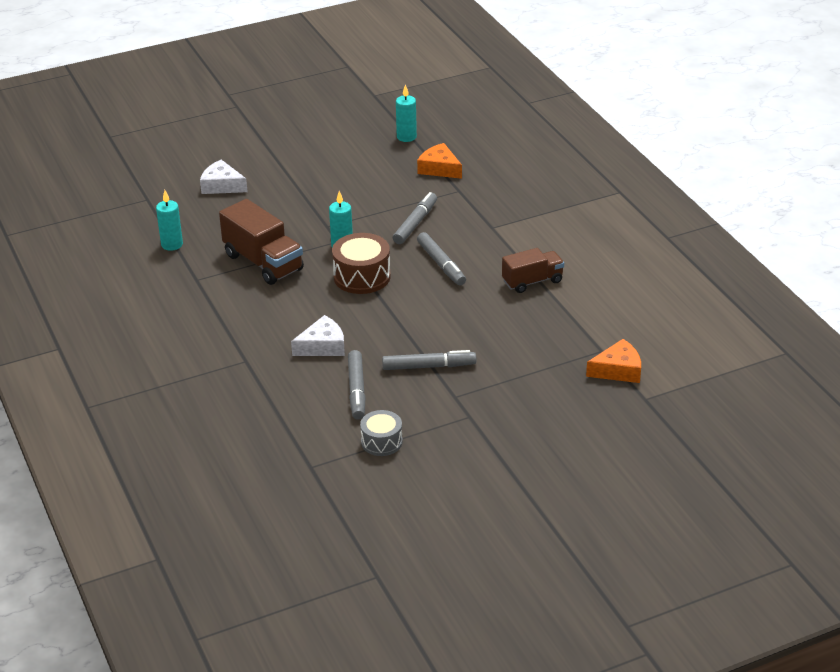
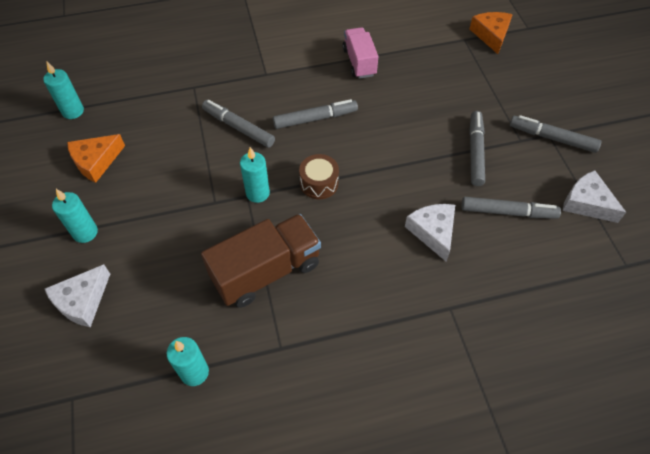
camera: 80 degrees left, 20 degrees up
brown drum [332,233,391,294] -> brown drum [299,154,339,199], size x0.64
grey drum [360,410,403,456] -> white cheese [562,170,626,223]
orange cheese [417,143,462,179] -> orange cheese moved to [67,134,125,183]
brown truck [502,248,564,293] -> pink truck [343,27,378,79]
none -> turquoise candle [52,189,98,243]
none -> grey marker [510,115,601,153]

